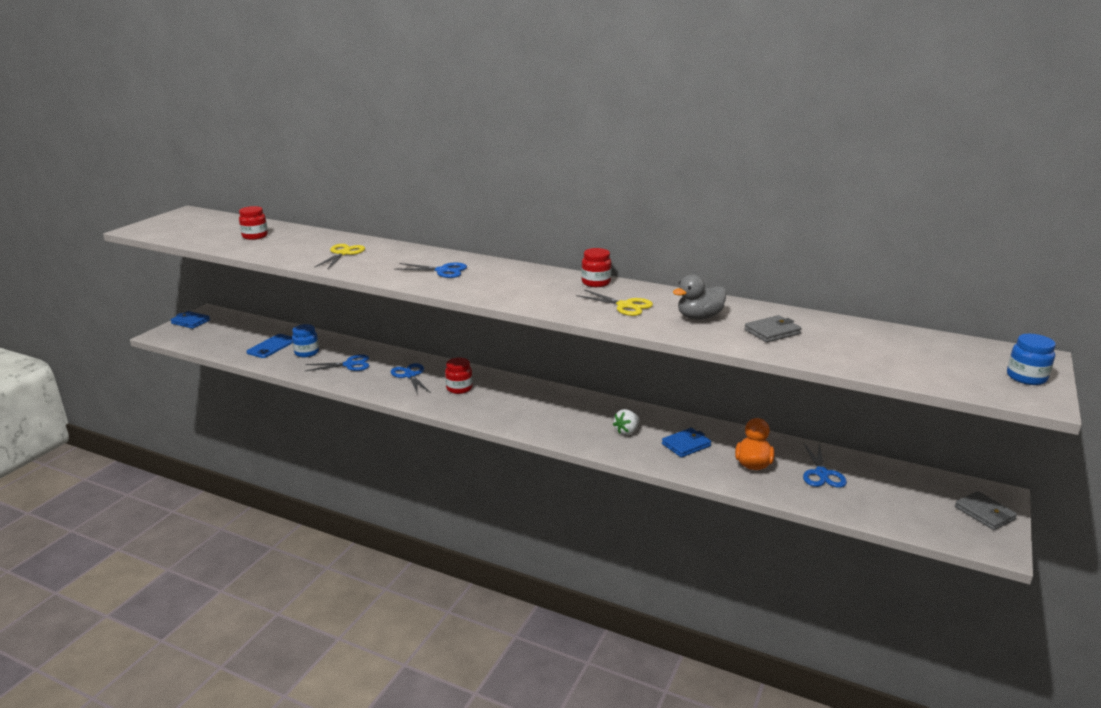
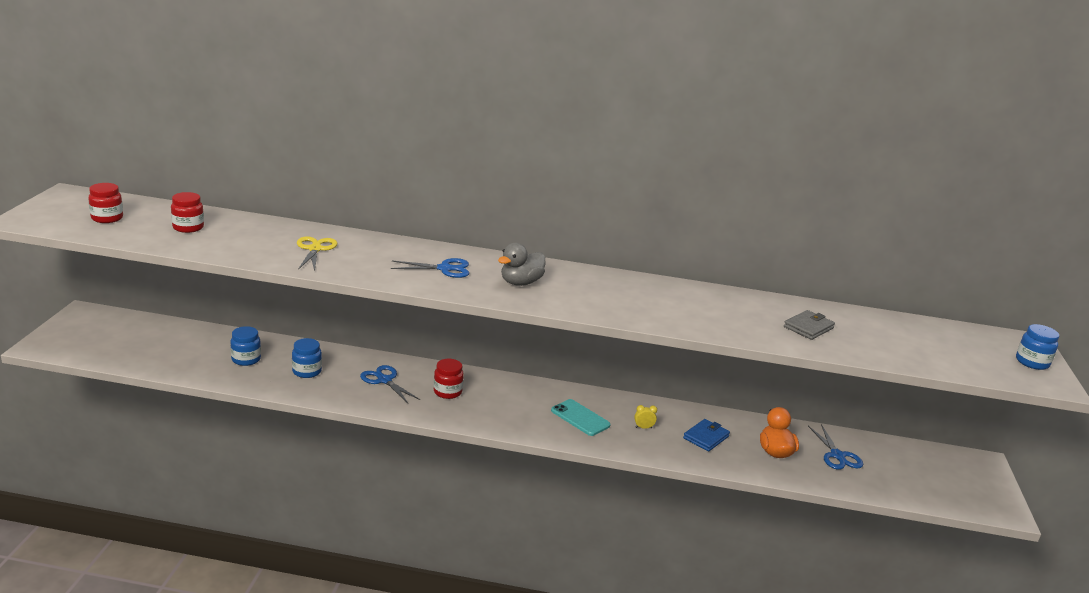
camera: 20 degrees left, 0 degrees up
blue wallet [170,311,210,329] -> none
blue phone [246,334,292,358] -> none
blue scissors [305,354,369,371] -> blue jar [292,338,322,378]
yellow scissors [576,289,653,316] -> none
red jar [581,248,612,287] -> red jar moved to [88,183,123,223]
white strawberry [613,409,640,435] -> yellow clock [634,405,657,429]
grey duck [673,274,726,320] -> grey duck moved to [498,243,545,286]
grey wallet [955,491,1017,530] -> none
none -> turquoise phone [551,399,610,436]

